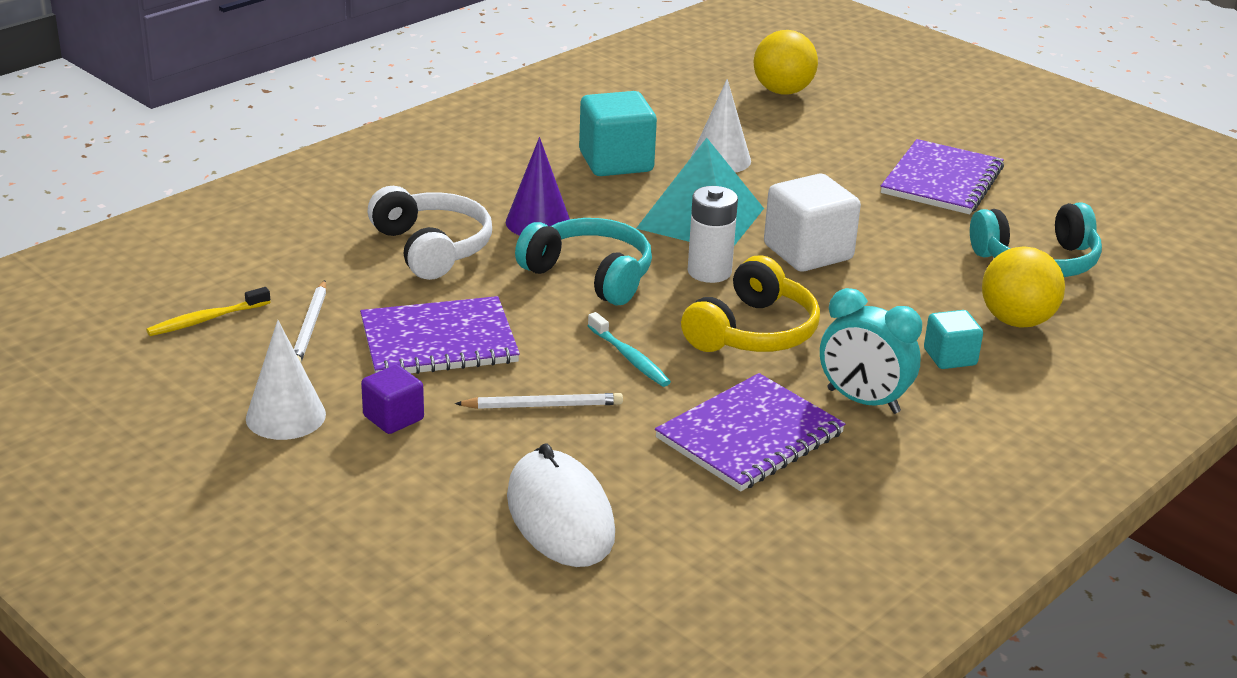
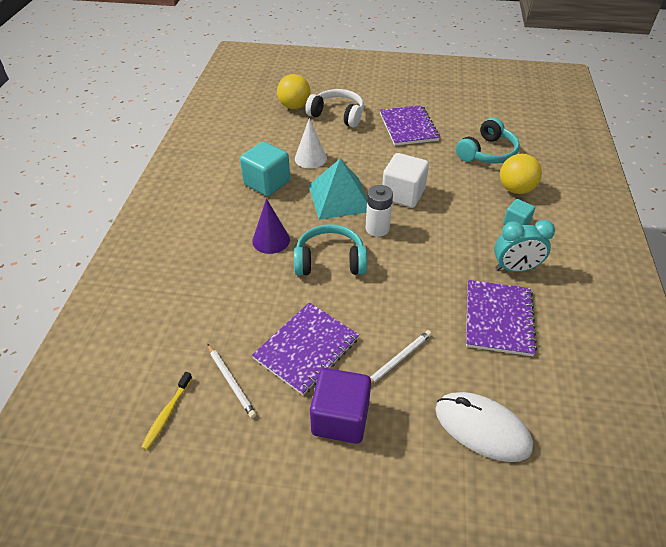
camera: 35 degrees left, 15 degrees up
white cone [246,320,326,440] -> none
purple cube [361,365,424,434] -> purple cube [310,368,371,444], size x1.77
white headphones [368,186,492,280] -> white headphones moved to [305,89,364,128]
turquoise toothbrush [588,312,671,387] -> none
yellow headphones [681,255,820,352] -> none

